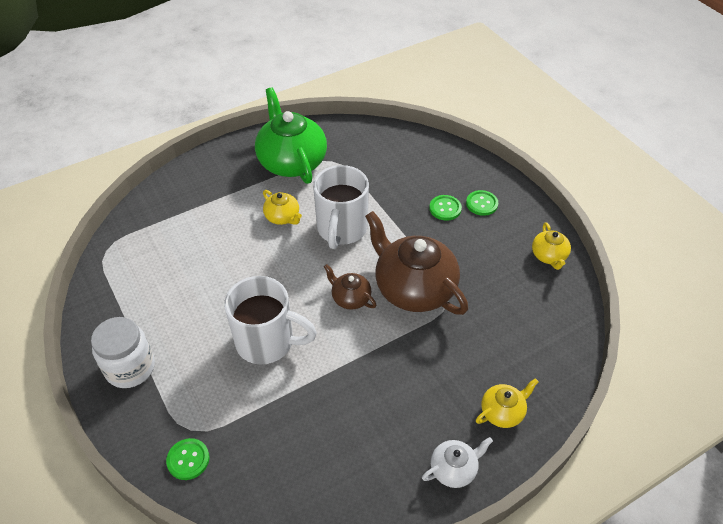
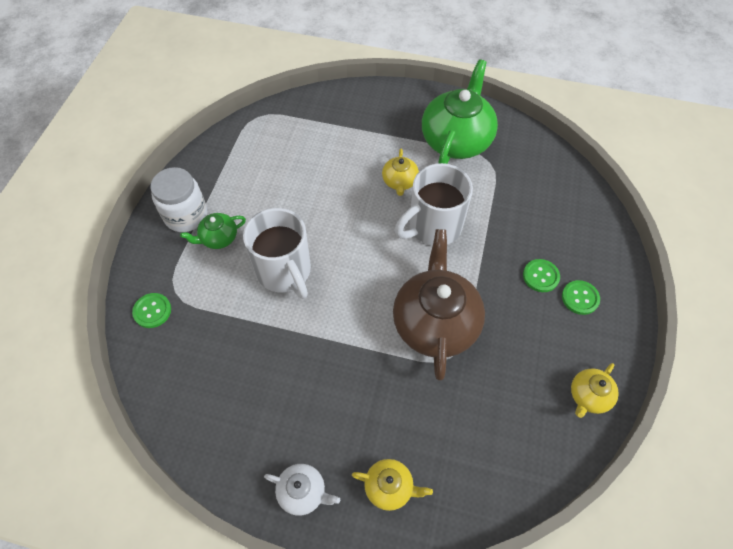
camera: 45 degrees right, 10 degrees up
brown teapot [324,264,376,310] -> none
none -> green teapot [180,213,246,249]

